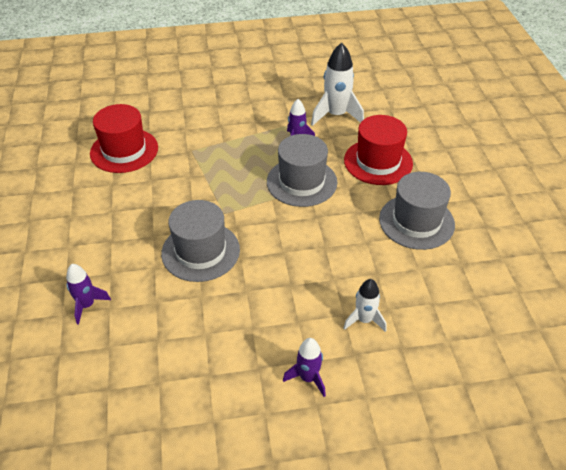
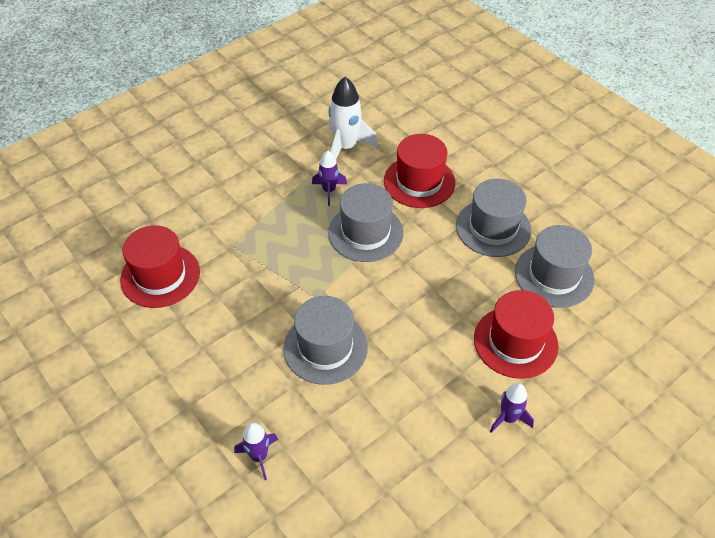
camera: 30 degrees left, 5 degrees up
white rocket [343,279,386,332] -> red hat [474,290,559,379]
none -> grey hat [515,225,595,308]

